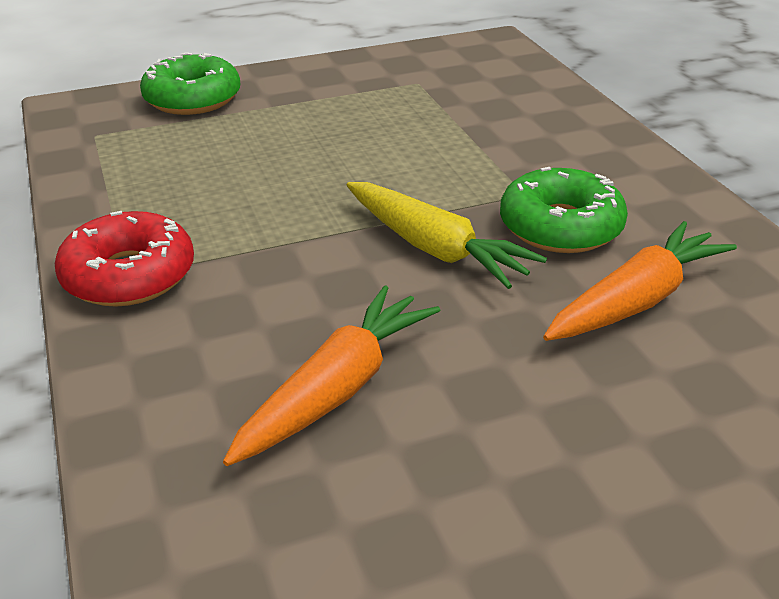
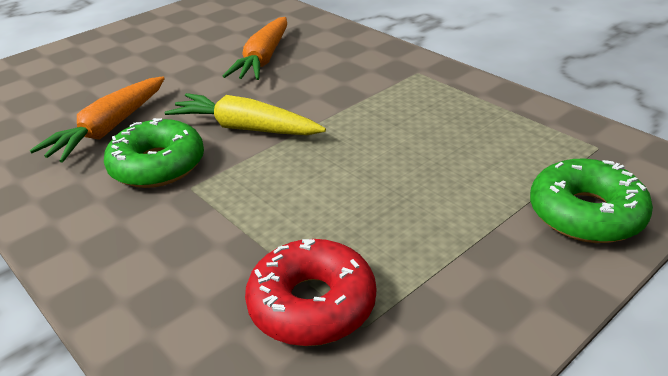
camera: 160 degrees right, 0 degrees up
red donut [55,211,194,307] -> red donut moved to [245,239,376,346]

